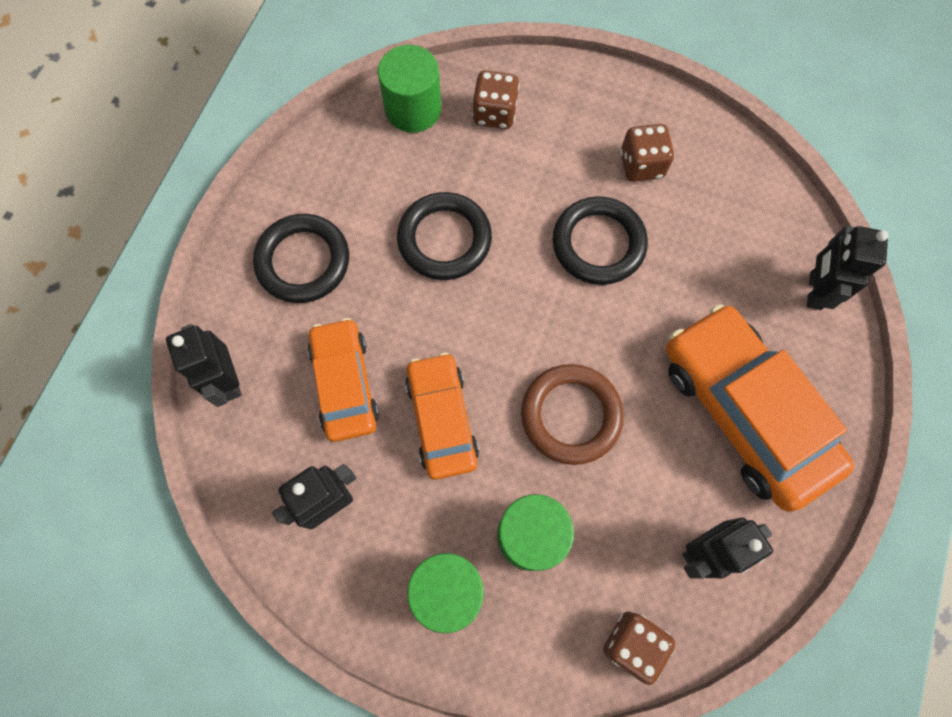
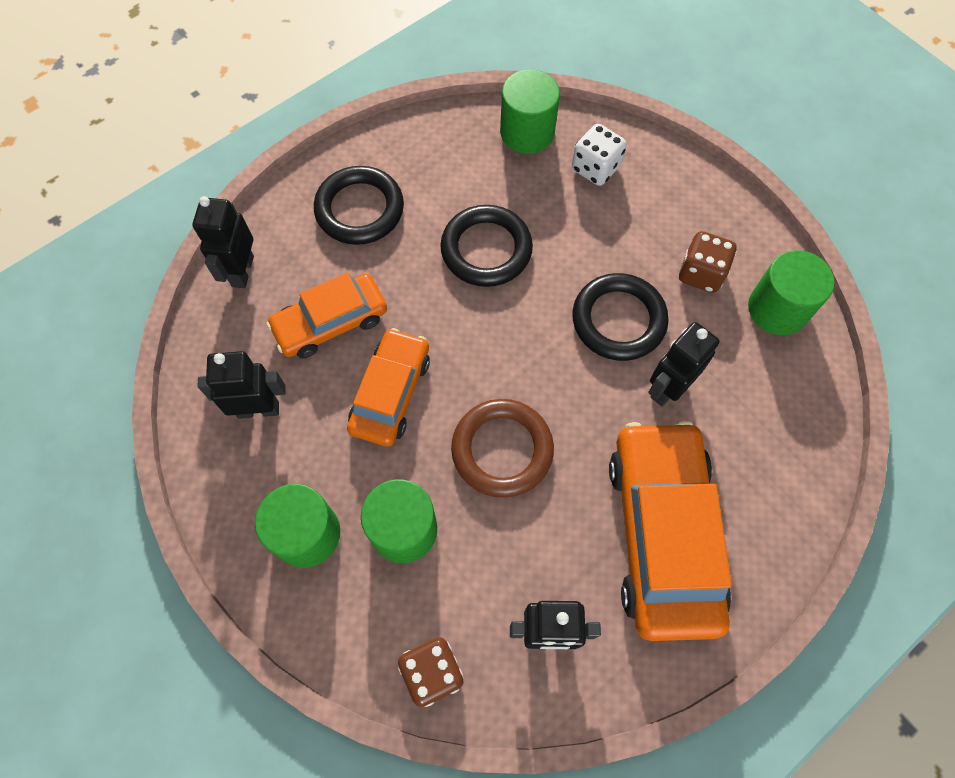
camera: 30 degrees right, 5 degrees down
orange car [308,318,379,442] -> orange car turned 135 degrees counterclockwise [266,273,387,358]
brown dice [472,70,520,129] -> white dice [572,124,627,186]
black robot [807,226,888,310] -> black robot moved to [648,322,720,406]
none -> green cylinder [748,250,834,335]

